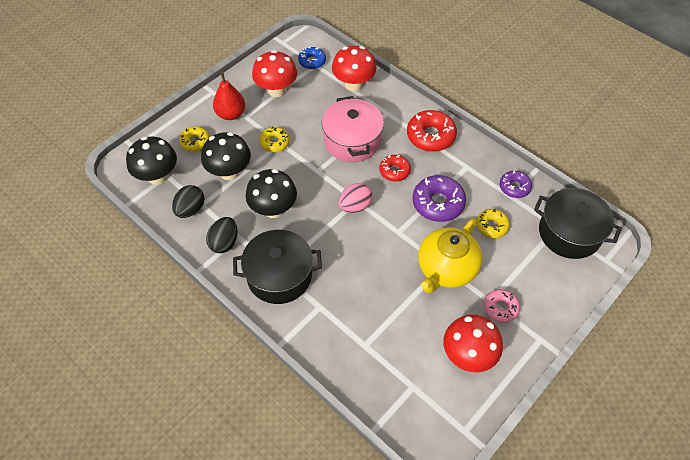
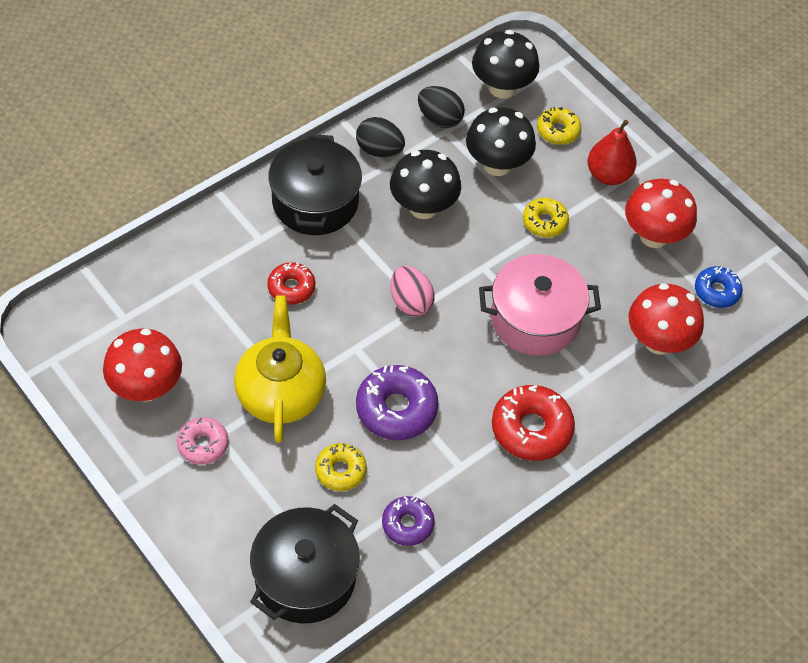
camera: 95 degrees right, 0 degrees up
red donut [379,155,411,182] -> red donut moved to [267,262,315,305]
yellow teapot [418,219,483,293] -> yellow teapot turned 45 degrees clockwise [234,295,326,443]

